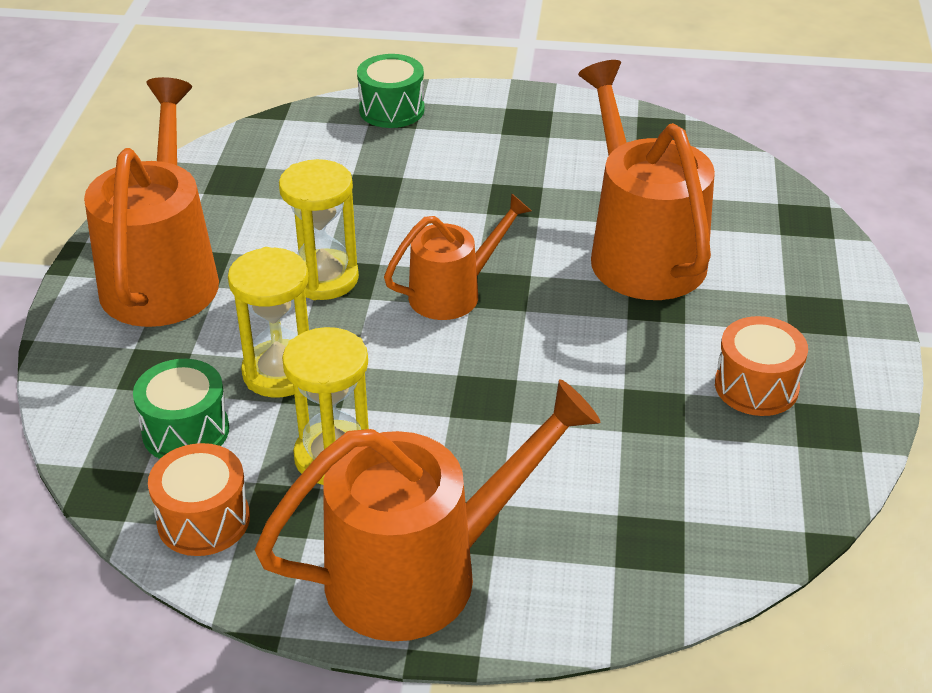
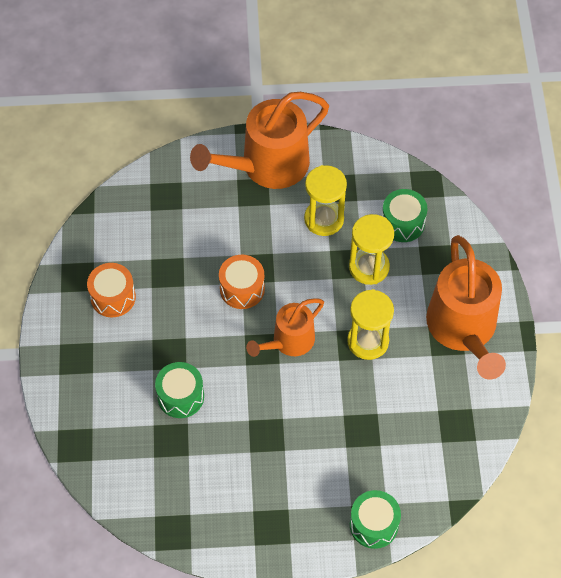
camera: 170 degrees right, 20 degrees up
orange drum [148,443,250,556] -> orange drum moved to [219,255,265,309]
orange watering can [578,60,715,300] -> green drum [155,362,204,418]

